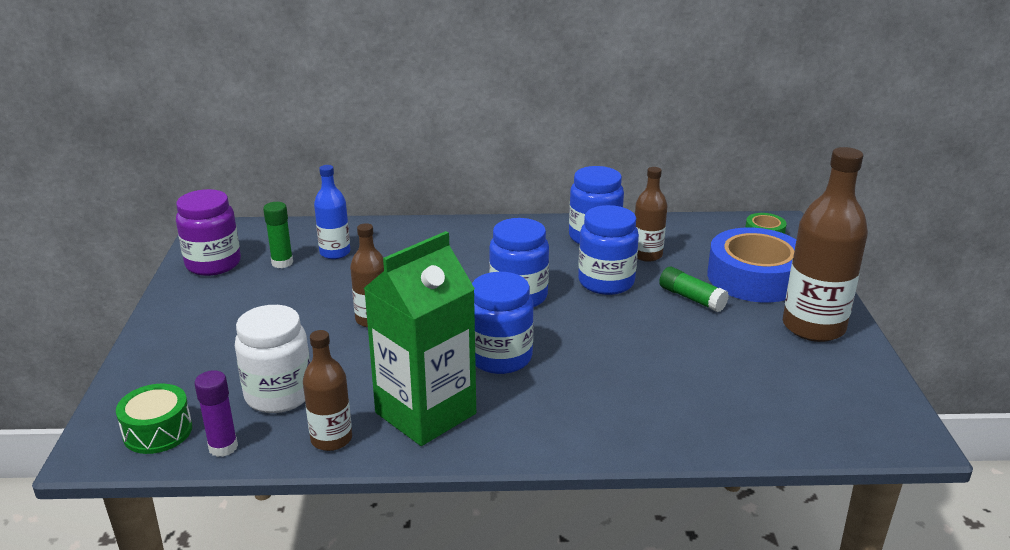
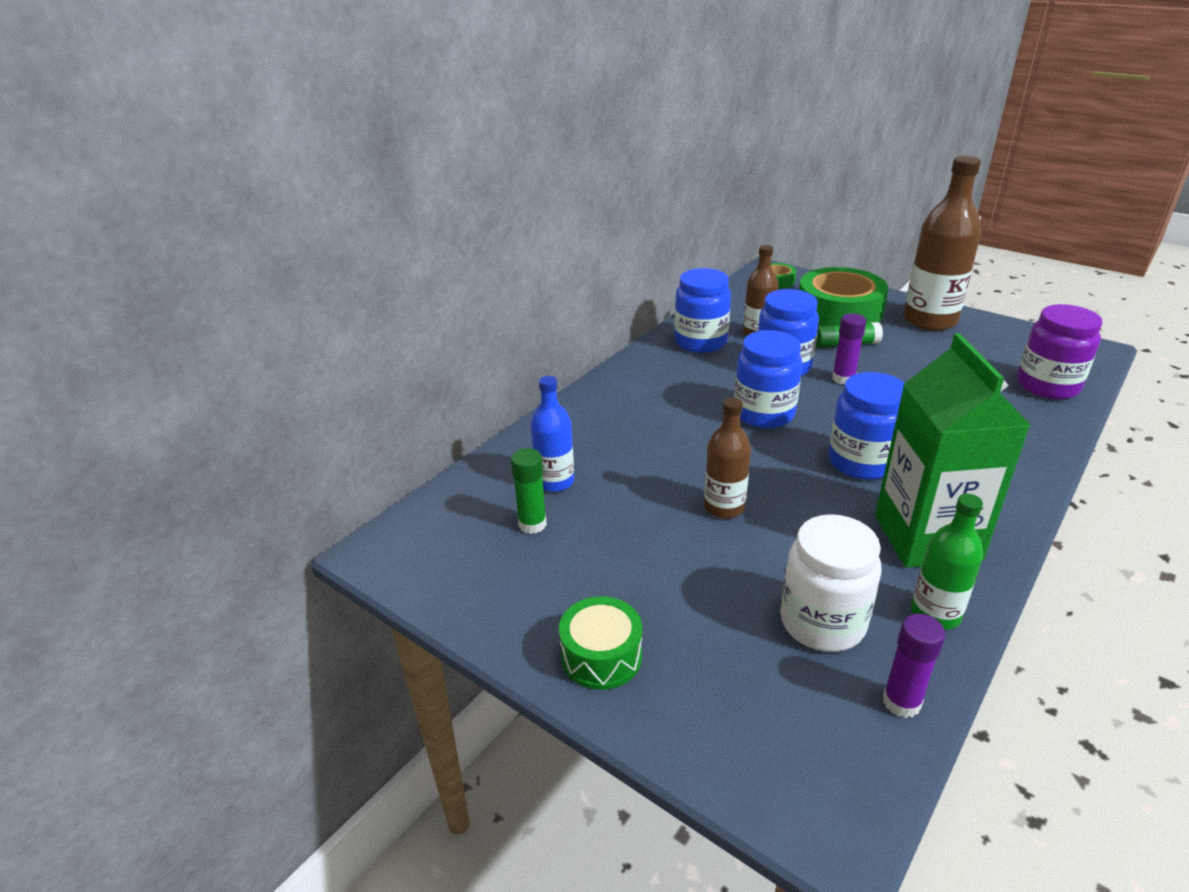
camera: 50 degrees left, 5 degrees up
green drum [116,384,192,454] -> green drum moved to [559,596,642,690]
purple jar [176,189,241,276] -> purple jar moved to [1017,304,1103,399]
brown bottle [303,330,352,451] -> green bottle [911,494,983,630]
blue tape [707,228,796,302] -> green tape [799,267,888,326]
none -> purple glue stick [832,313,866,384]

